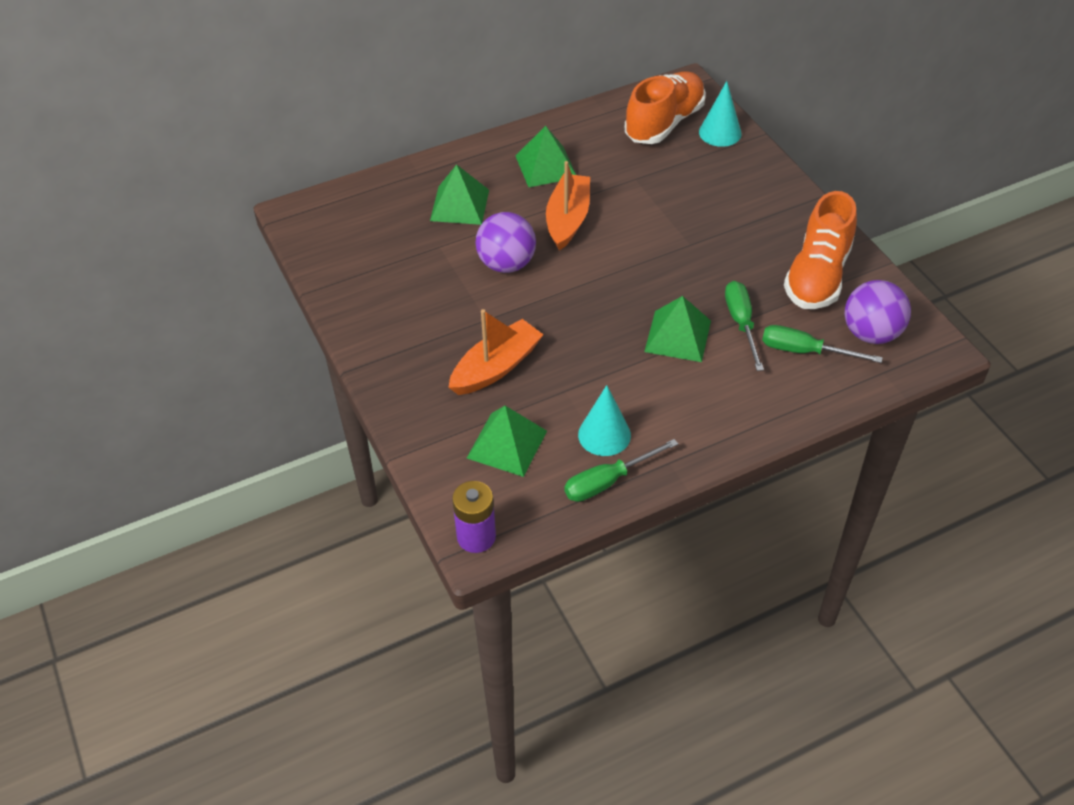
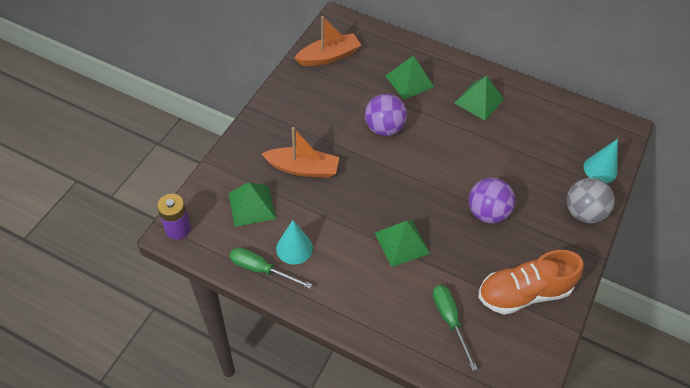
camera: 50 degrees right, 5 degrees up
orange boat [546,161,590,251] -> orange boat moved to [295,16,361,66]
orange shoe [625,71,706,144] -> none
green screwdriver [725,281,764,371] -> none
purple ball [844,280,911,344] -> purple ball moved to [469,178,515,223]
none -> grey ball [567,178,615,223]

